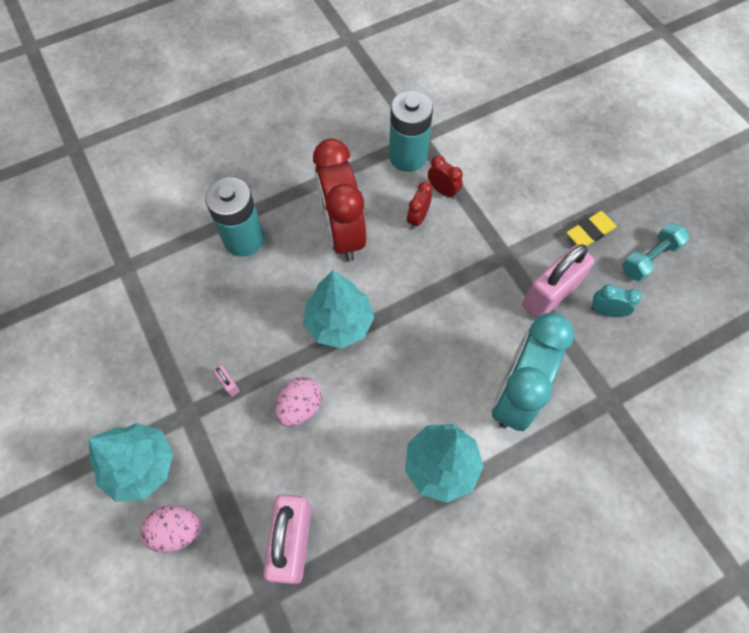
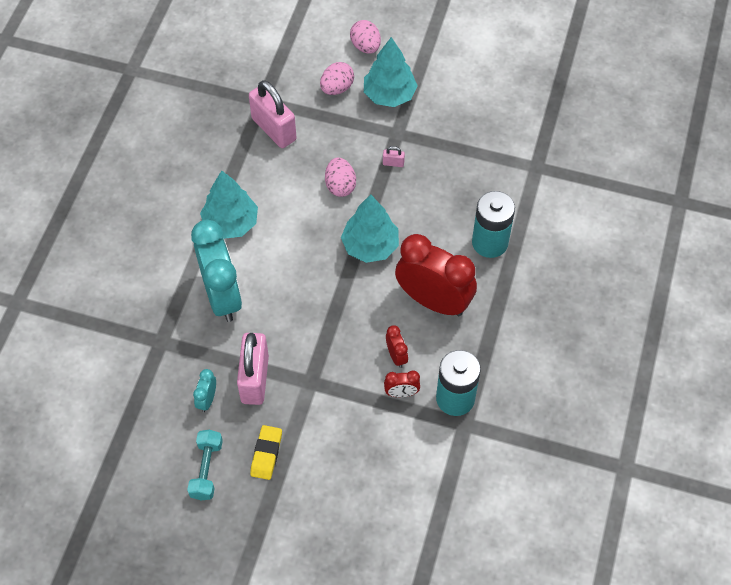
camera: 135 degrees right, 5 degrees down
turquoise clock [591,284,641,317] -> turquoise clock turned 135 degrees clockwise [193,369,216,412]
none -> pink egg [350,20,381,54]

